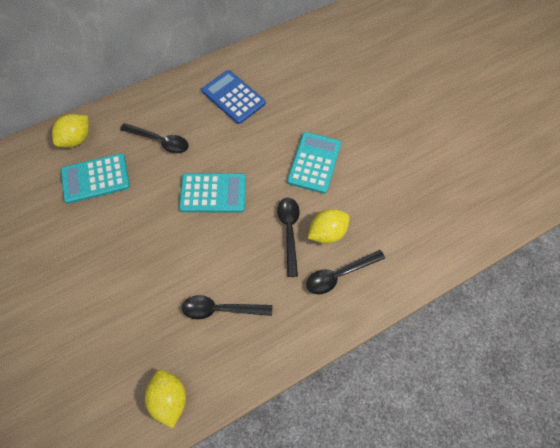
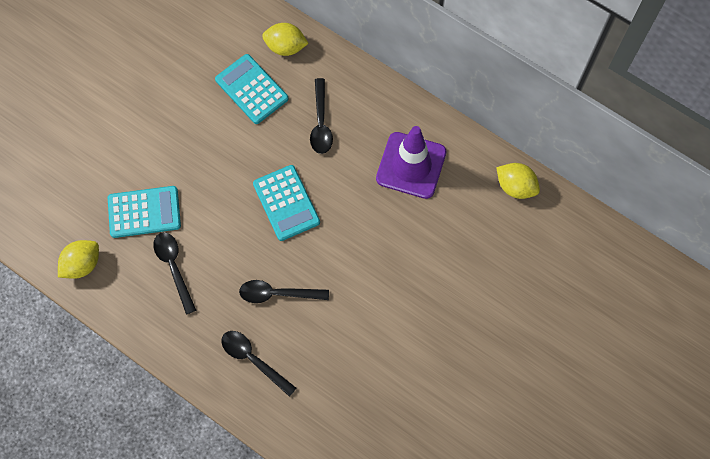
camera: 65 degrees right, 5 degrees up
blue calculator [202,70,266,124] -> purple traffic cone [376,126,446,199]
black spoon [277,197,300,277] -> black spoon turned 150 degrees counterclockwise [239,280,329,303]
turquoise calculator [287,132,341,194] -> turquoise calculator moved to [108,186,181,238]
yellow lemon [308,209,350,244] -> yellow lemon moved to [496,163,540,199]

